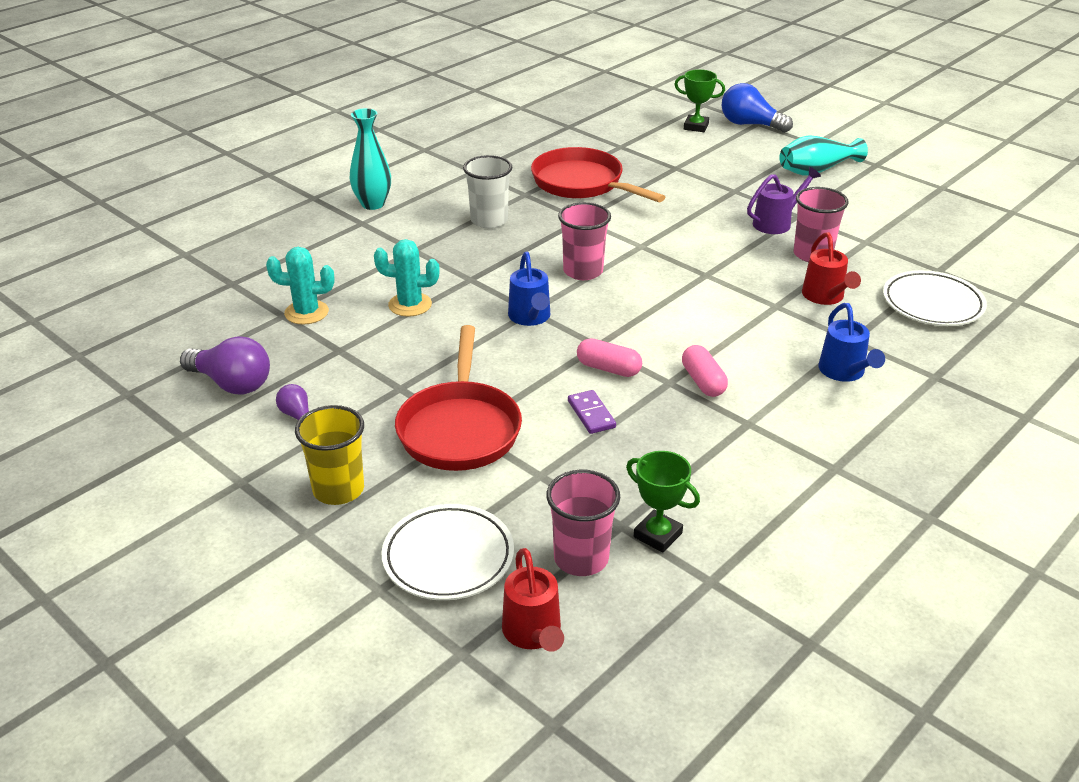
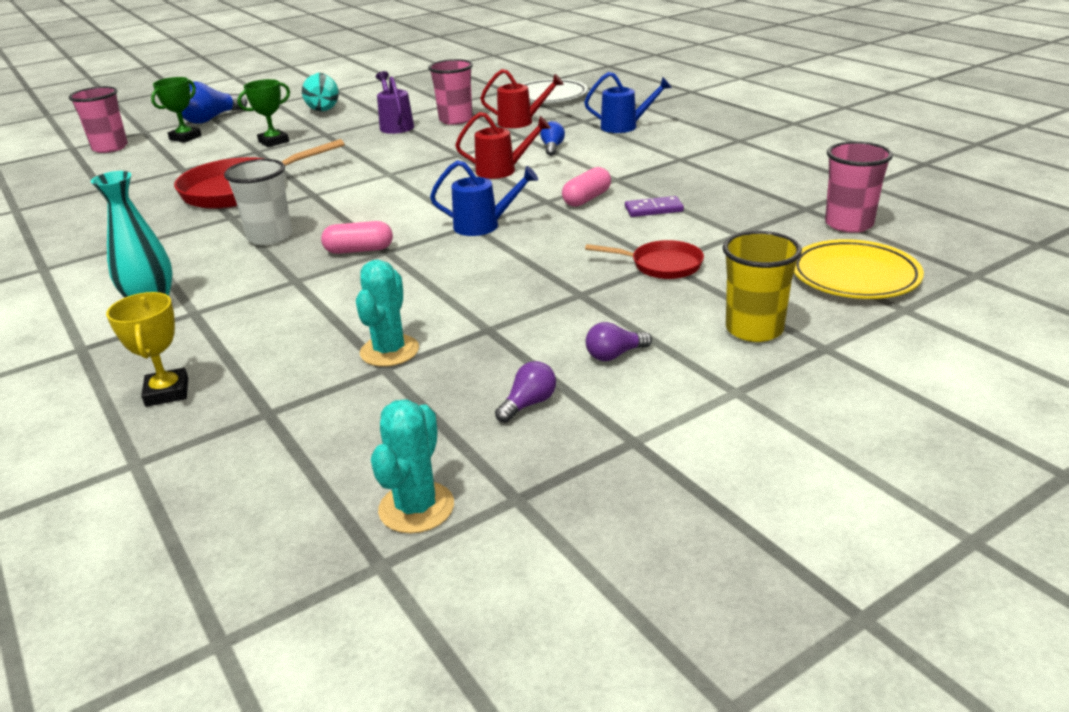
camera: 75 degrees left, 5 degrees down
purple light bulb [180,336,270,394] -> purple light bulb [495,361,556,423], size x0.53
turquoise cactus [374,239,440,317] -> turquoise cactus moved to [371,399,454,533]
white plate [381,504,514,600] -> yellow plate [794,239,924,299]
red pan [395,325,522,471] -> red pan [585,240,704,279], size x0.54
red watering can [502,548,564,652] -> red watering can moved to [455,112,551,179]
pink cup [558,202,611,280] -> pink cup moved to [69,86,128,153]
green trophy [626,451,700,553] -> green trophy moved to [237,79,290,147]
pink capsule [682,345,728,397] -> pink capsule moved to [321,221,393,254]
none -> yellow trophy [106,292,188,407]
none -> blue light bulb [540,121,565,156]

